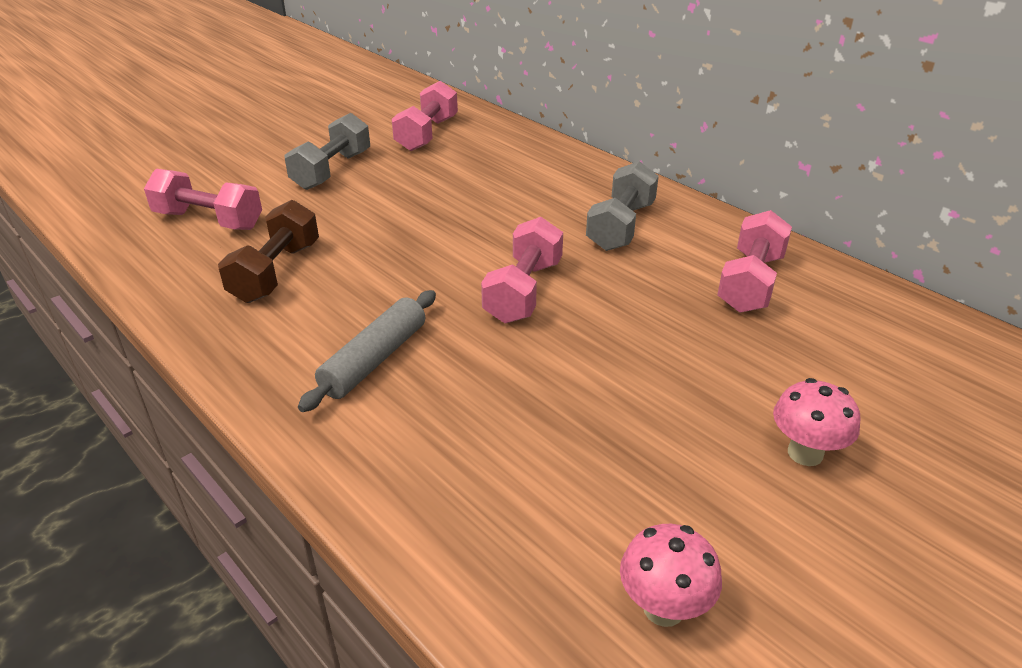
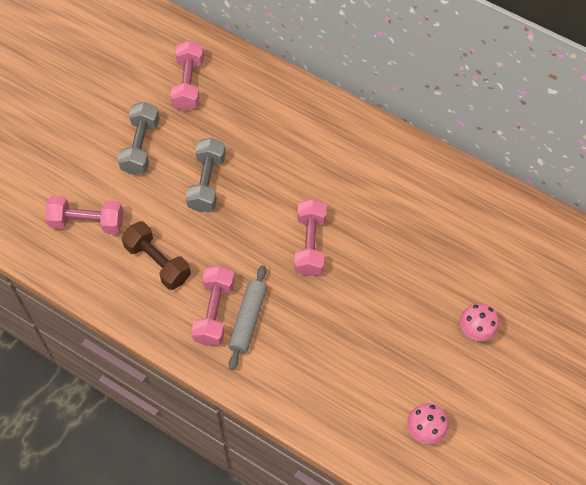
camera: 15 degrees left, 25 degrees up
brown dumbbell [218,200,319,303] -> brown dumbbell turned 45 degrees counterclockwise [121,221,191,290]
grey dumbbell [586,161,659,251] -> grey dumbbell moved to [186,138,226,212]
pink dumbbell [717,210,792,313] -> pink dumbbell moved to [191,266,235,346]

